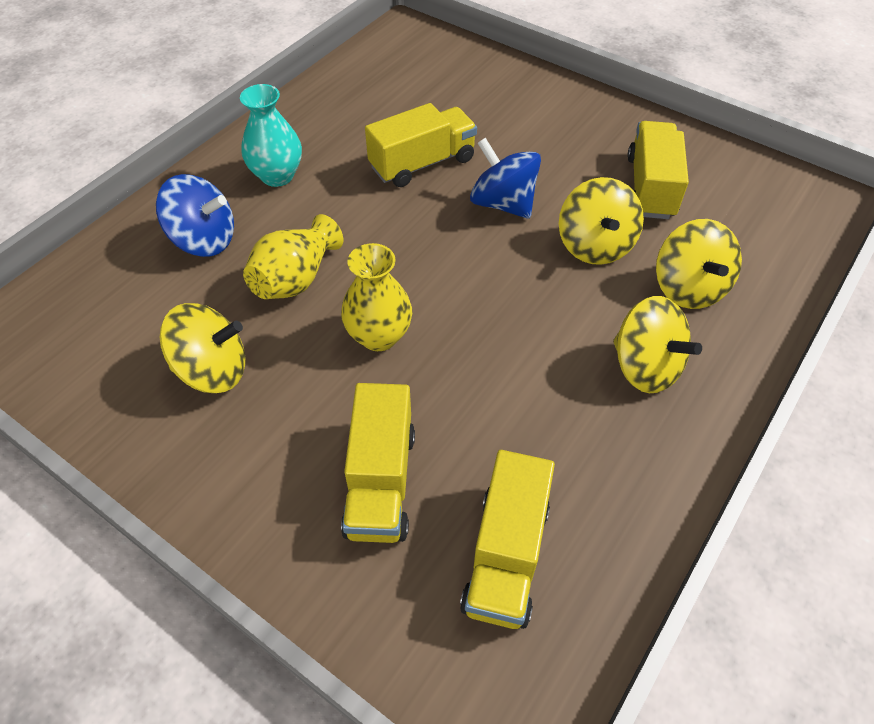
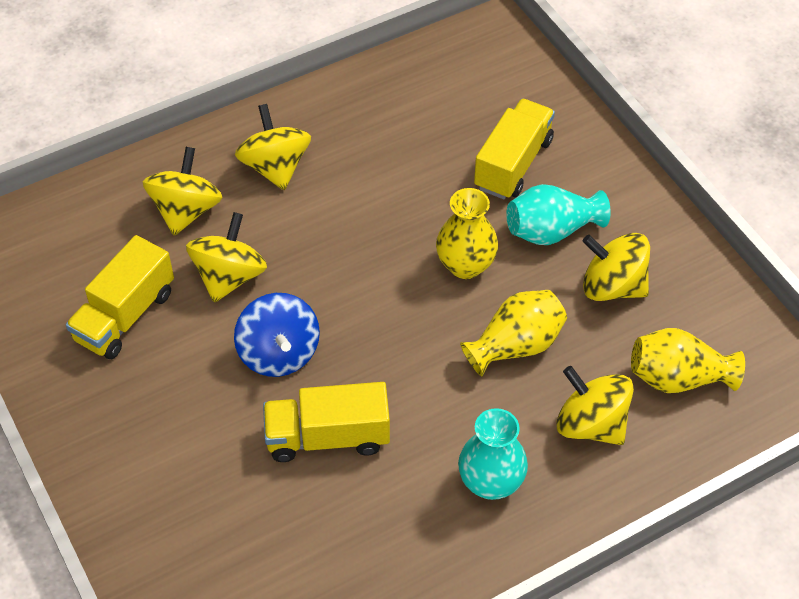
camera: 155 degrees left, 0 degrees up
blue spinning top [156,174,234,257] -> yellow spinning top [556,366,634,445]
yellow truck [460,450,555,629] -> none
none -> turquoise vase [506,184,611,245]
none -> yellow vase [631,328,745,393]

